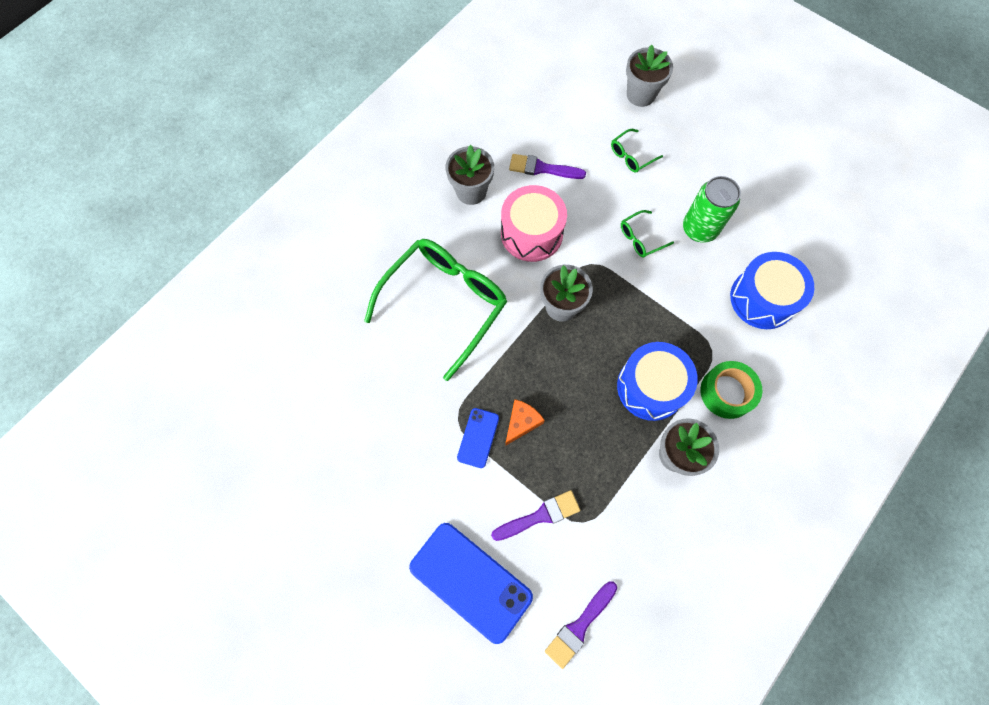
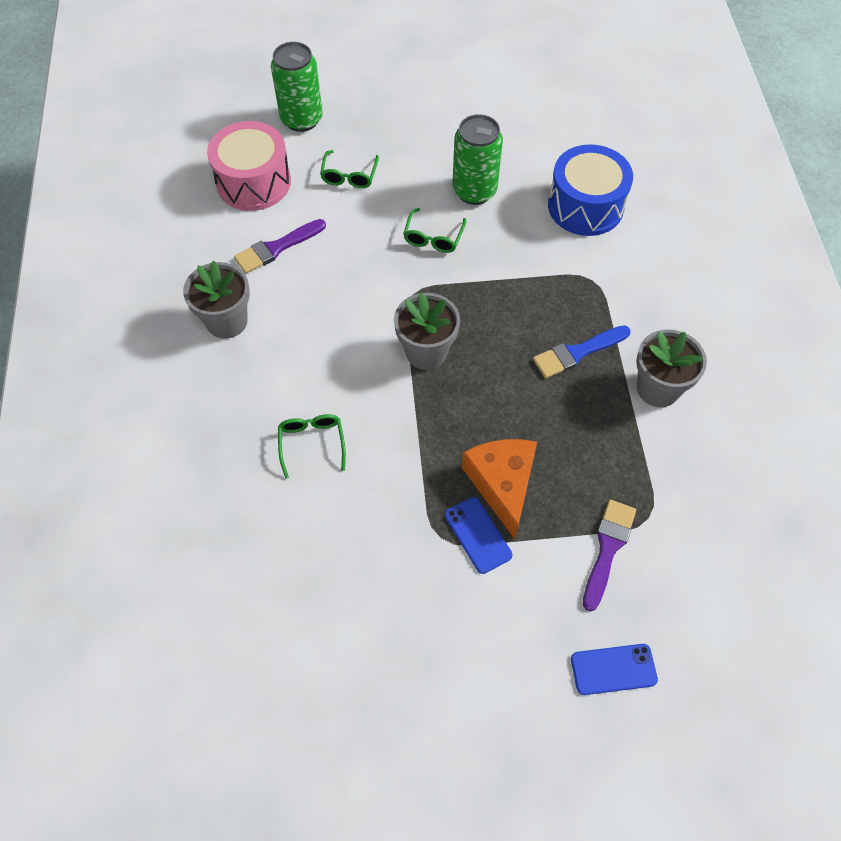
camera: 45 degrees left, 10 degrees down
green glasses [364,239,508,381] -> green glasses [278,414,346,479], size x0.41
blue phone [409,523,533,644] -> blue phone [571,644,658,695], size x0.51
pink drum [501,185,567,262] -> pink drum moved to [207,121,291,211]
orange cheese [505,399,545,446] -> orange cheese [461,439,537,539], size x1.58
purple brush [545,581,617,669] -> none
blue drum [617,342,698,421] -> blue brush [533,325,631,378]
grey flower pot [626,44,673,107] -> green can [271,42,323,132]
green tape [700,361,762,419] -> none

